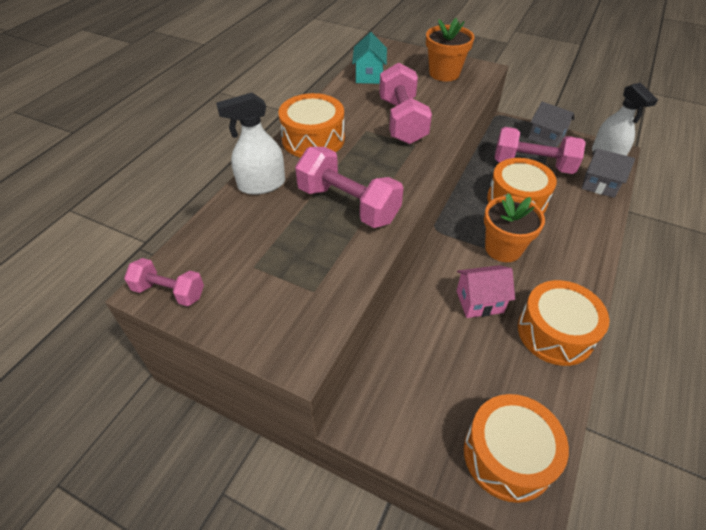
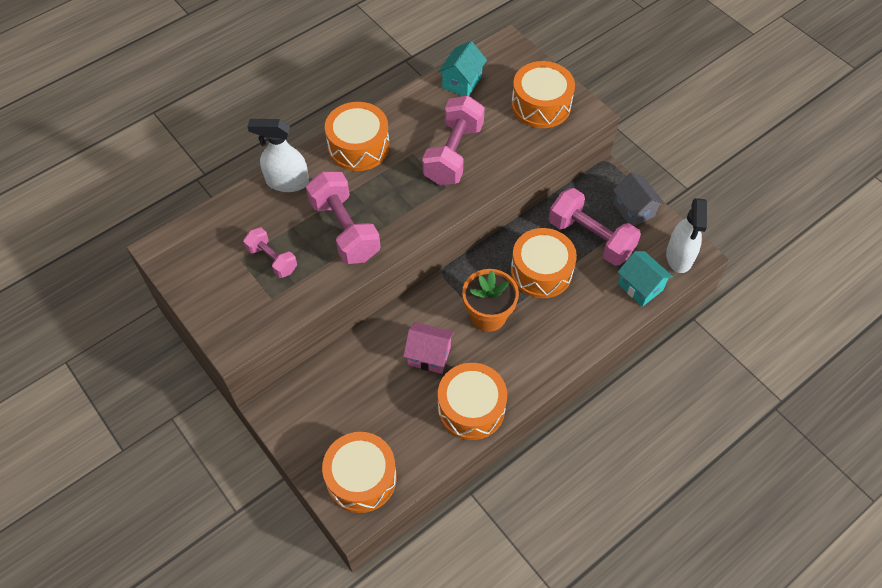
camera: 25 degrees right, 10 degrees up
pink dumbbell [124,258,204,306] -> pink dumbbell moved to [243,227,297,278]
orange flower pot [426,18,475,81] -> orange drum [511,61,575,128]
grey house [582,148,635,198] -> turquoise house [618,251,673,307]

